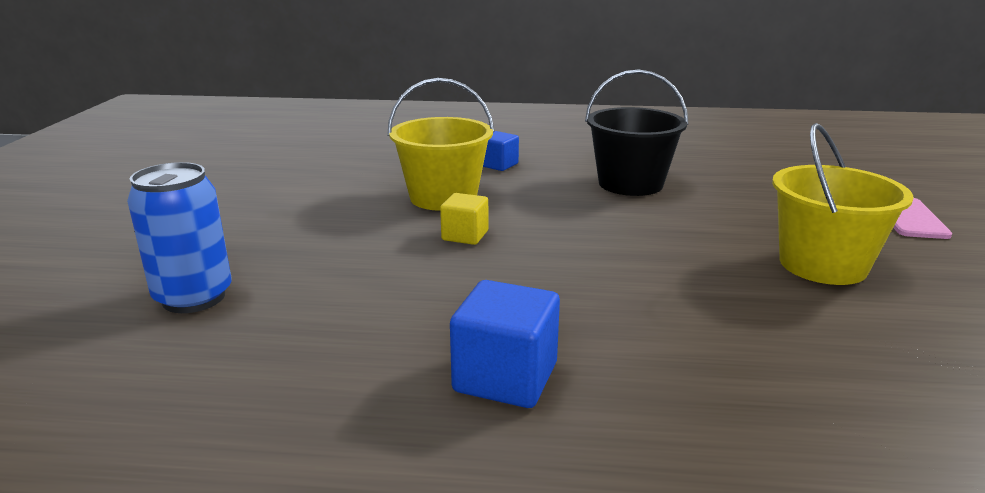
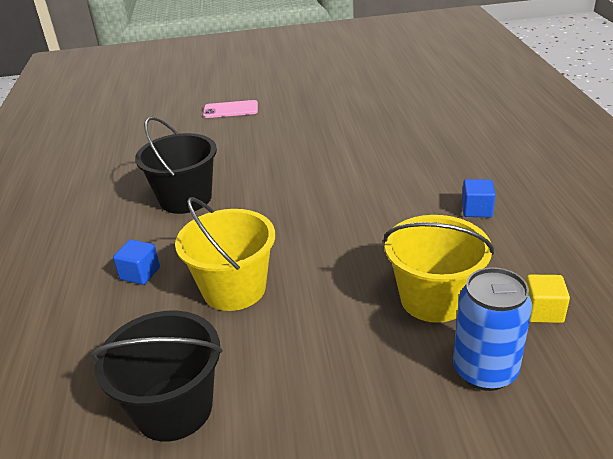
camera: 100 degrees left, 10 degrees up
yellow cube [440,193,488,245] -> yellow cube moved to [526,275,570,323]
blue cube [450,280,560,408] -> blue cube [462,179,496,217], size x0.63
yellow bucket [772,123,914,285] -> yellow bucket moved to [383,215,494,323]
none -> black bucket [91,311,223,442]

